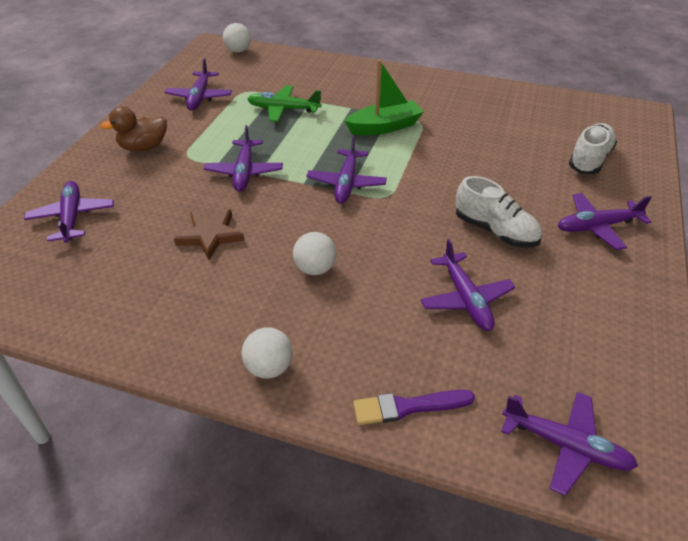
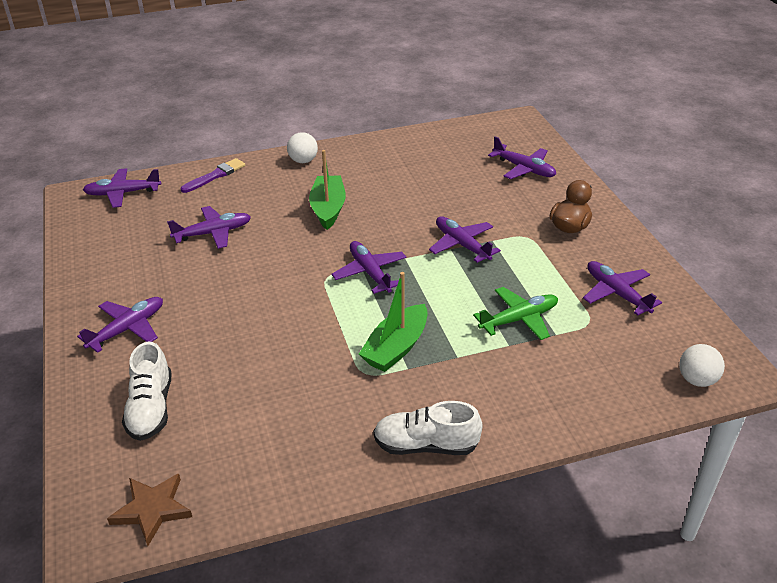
camera: 145 degrees right, 5 degrees down
brown star [174,209,245,260] -> brown star moved to [107,474,192,546]
white ball [293,232,336,275] -> green boat [309,150,346,230]
purple plane [420,239,515,331] -> purple plane turned 120 degrees clockwise [167,206,251,249]
white shoe [456,176,542,248] -> white shoe moved to [373,401,482,455]

